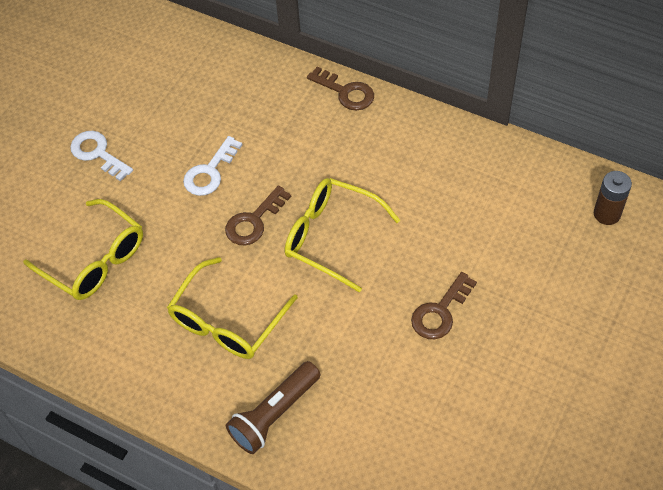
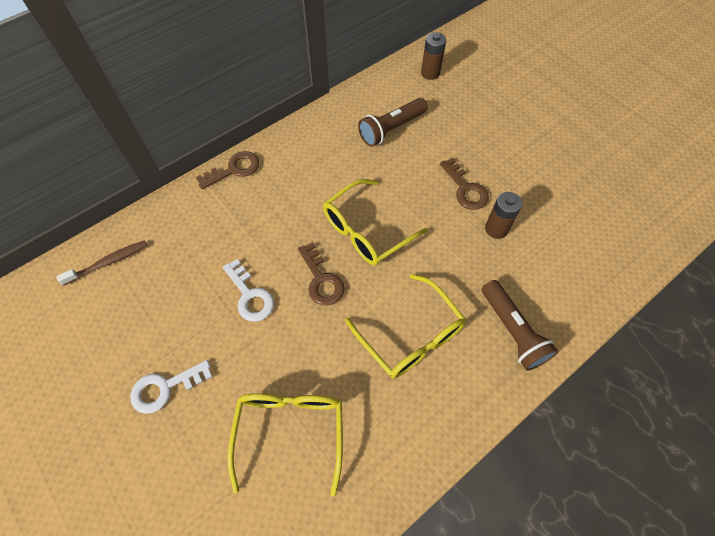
camera: 70 degrees left, 5 degrees up
yellow glasses [23,199,143,300] -> yellow glasses turned 60 degrees counterclockwise [228,394,343,497]
none -> brown toothbrush [56,241,147,286]
none -> brown flashlight [358,98,428,147]
none -> brown battery [485,192,522,239]

